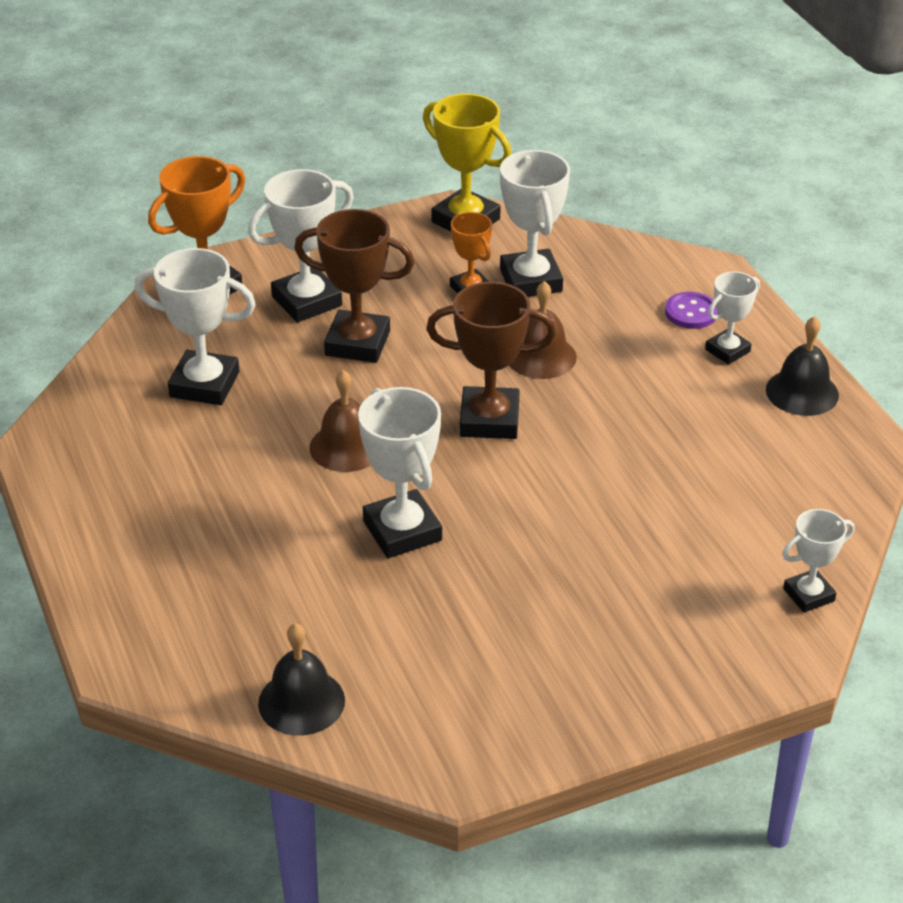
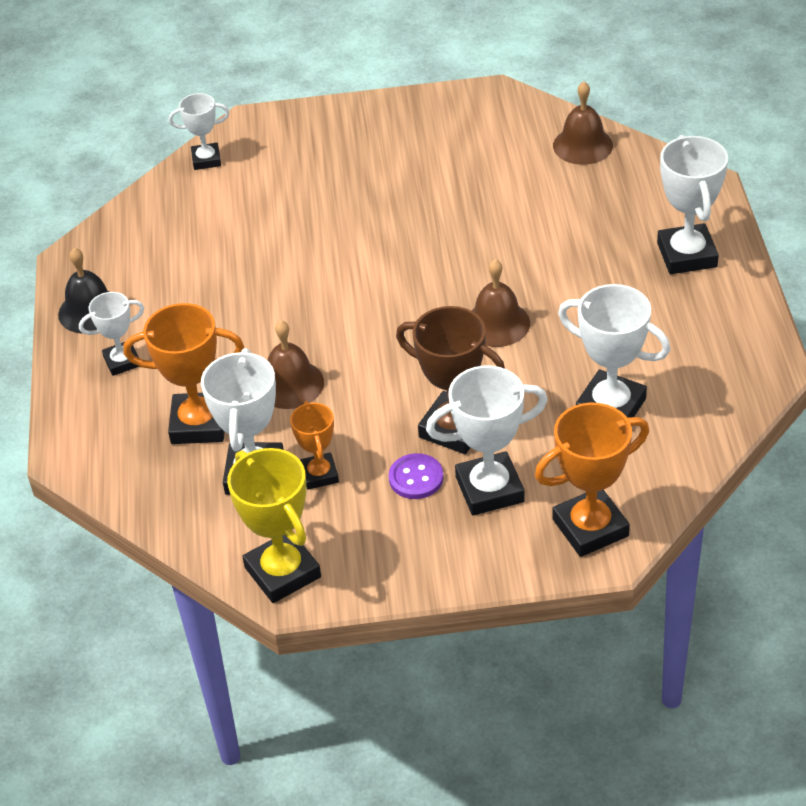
camera: 160 degrees left, 5 degrees up
black bell [258,623,345,736] -> brown bell [553,82,613,165]
white trophy [358,387,442,558] -> white trophy moved to [657,135,728,274]
brown trophy [426,282,556,439] -> none
purple button [665,292,718,329] -> purple button moved to [389,453,443,499]
none -> orange trophy [123,303,244,444]

